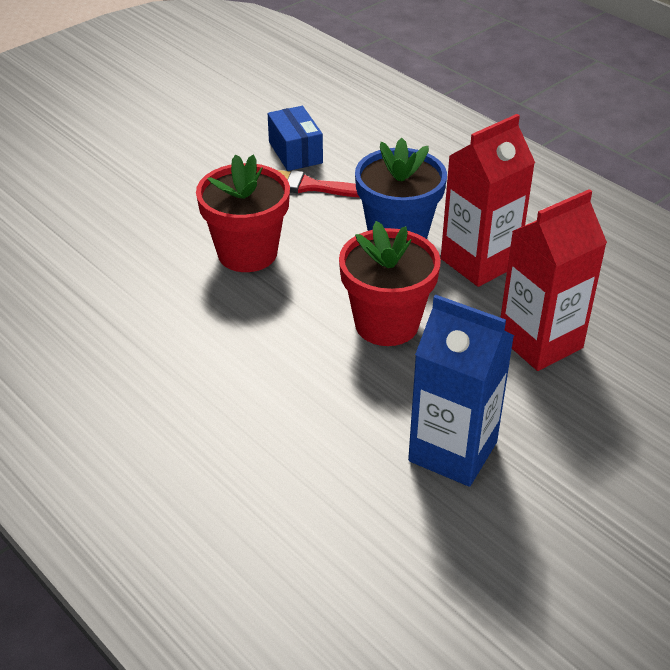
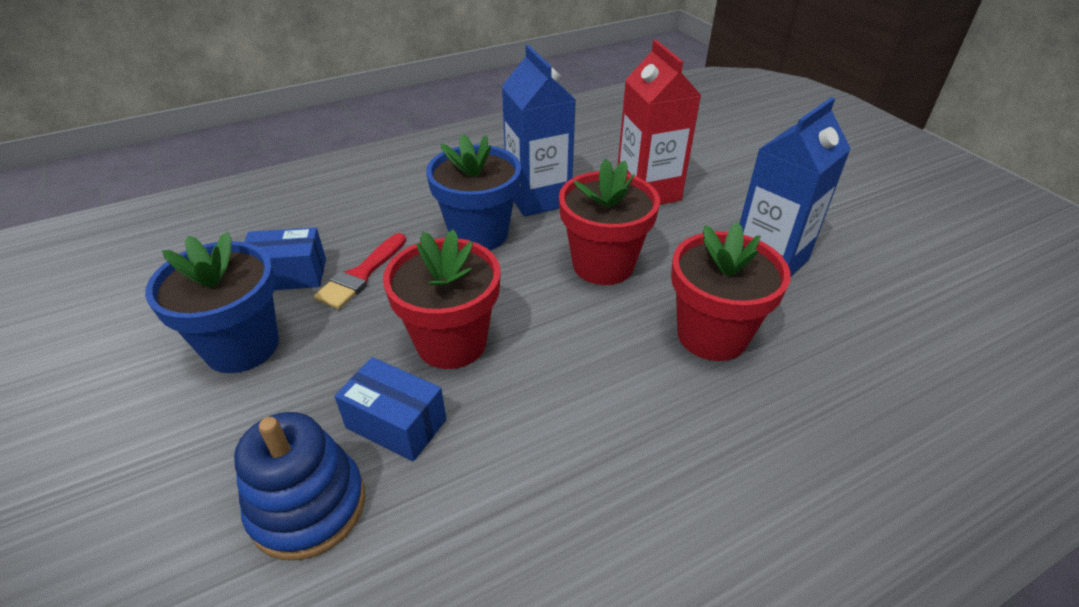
camera: 75 degrees left, 0 degrees up
red carton [441,114,535,287] -> blue carton [502,45,576,217]
none -> blue flower pot [145,232,279,373]
none -> blue stacking toy [234,412,365,560]
none -> blue box [335,357,446,461]
none -> red flower pot [671,222,791,361]

